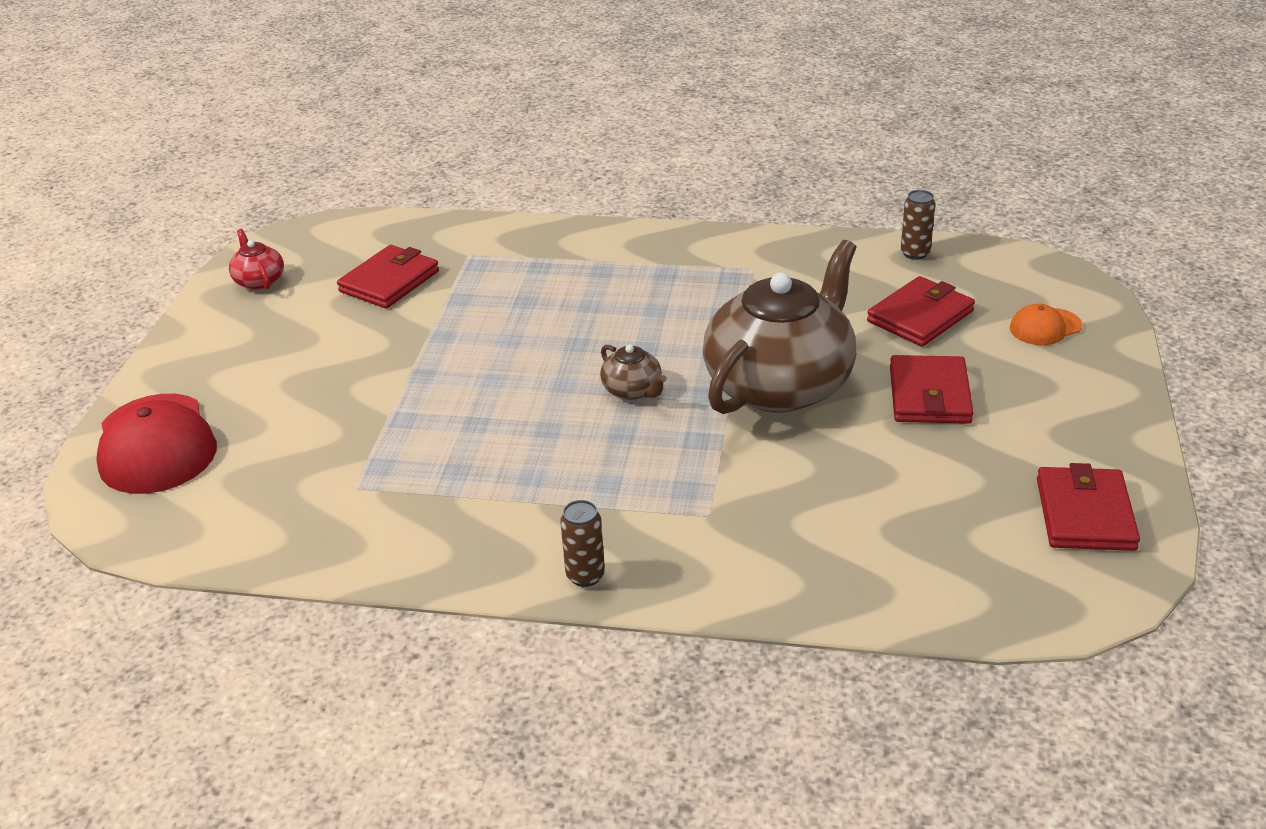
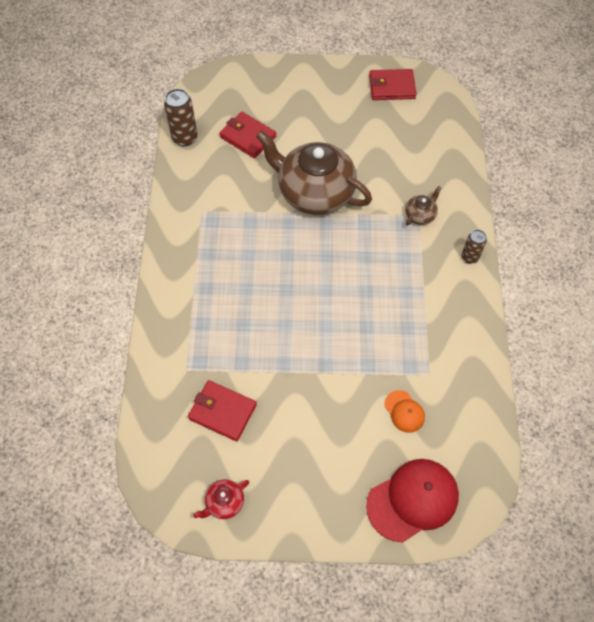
camera: 100 degrees left, 25 degrees up
brown teapot [600,345,667,400] -> brown teapot moved to [405,186,442,226]
red wallet [890,355,974,424] -> none
brown can [901,190,935,260] -> brown can [164,89,197,146], size x1.58
orange cap [1010,304,1082,345] -> orange cap moved to [384,390,425,433]

